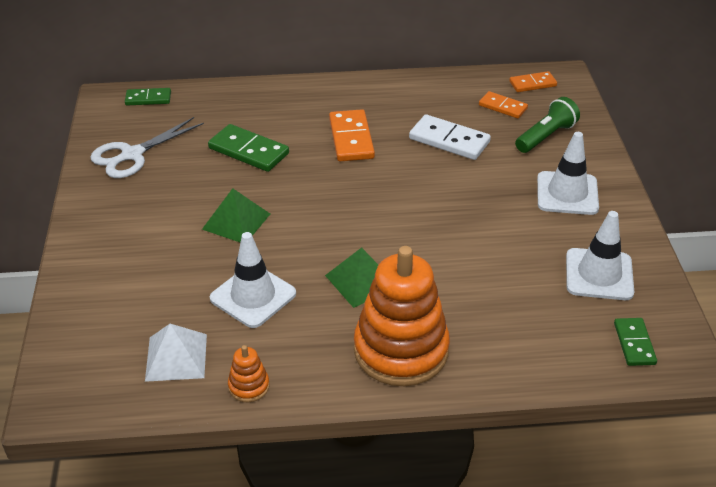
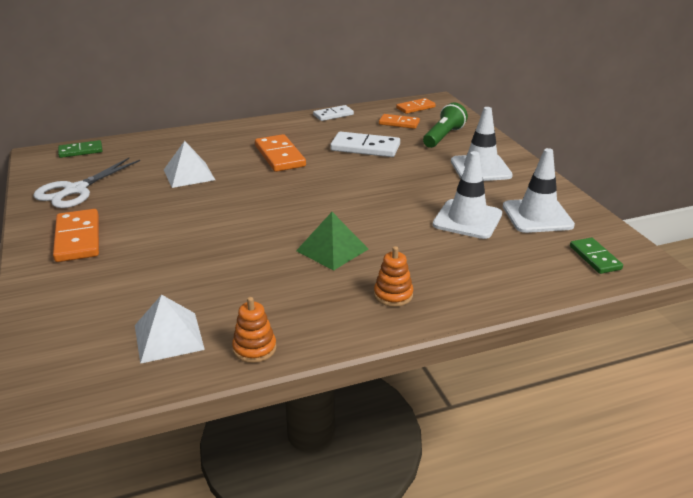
camera: 15 degrees left, 10 degrees down
green pyramid [202,188,270,242] -> none
green domino [208,124,289,172] -> white pyramid [164,141,215,188]
white traffic cone [210,232,296,328] -> white traffic cone moved to [433,151,502,239]
orange stacking toy [354,246,450,386] -> orange stacking toy [374,246,413,307], size x0.42
none -> orange domino [53,209,99,262]
none -> white domino [313,105,354,121]

